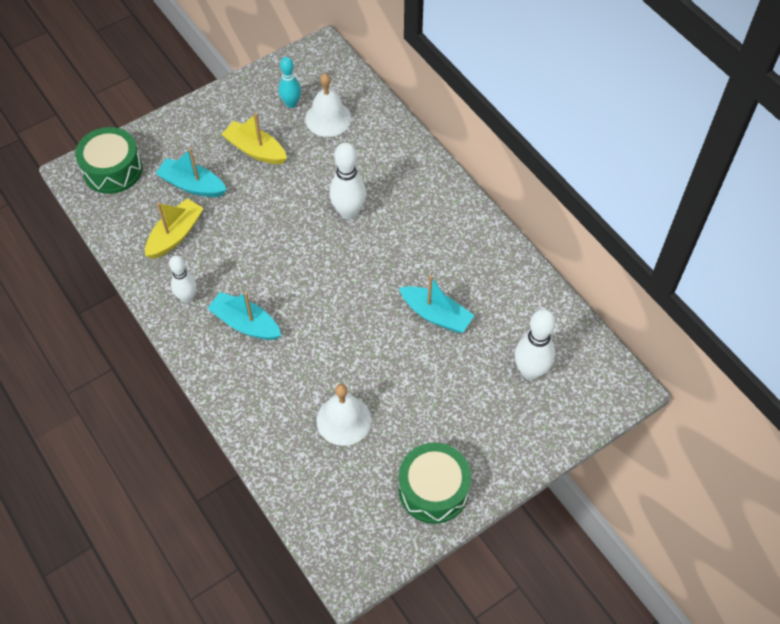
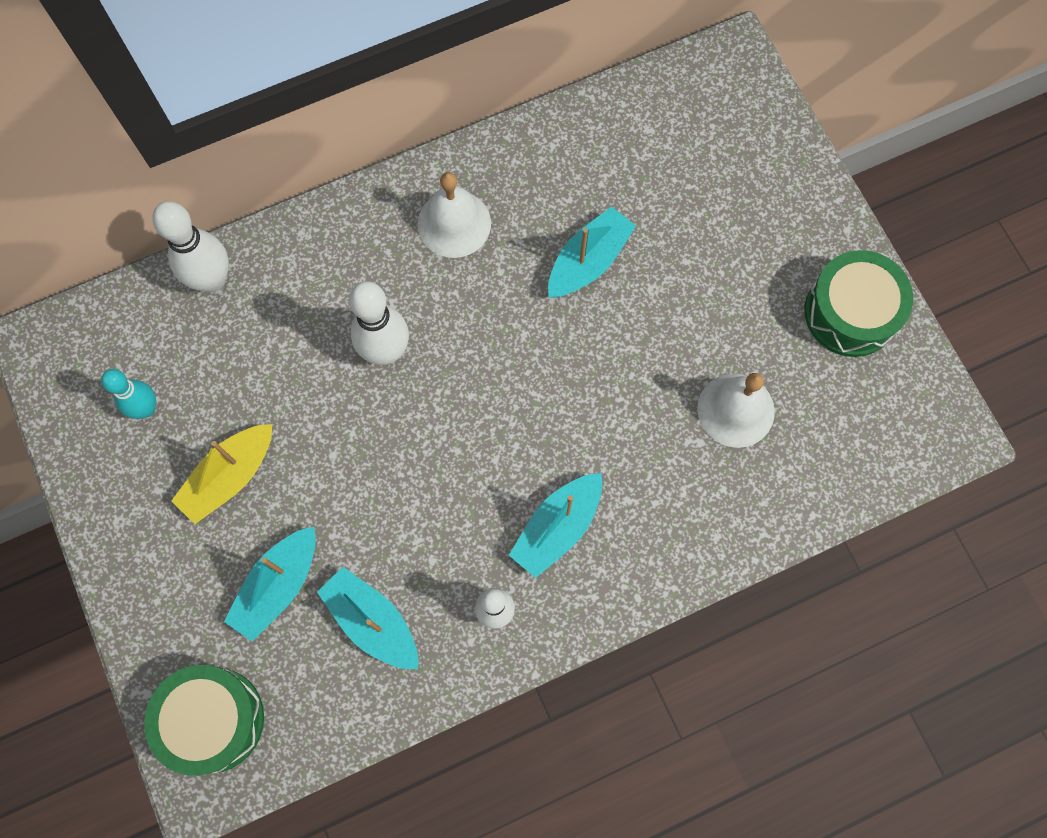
camera: 80 degrees left, 15 degrees up
yellow boat [145,199,204,259] -> turquoise boat [317,567,418,669]
white bell [305,73,352,137] -> white bell moved to [418,172,491,258]
white bowling pin [515,309,555,380] -> white bowling pin moved to [152,201,229,292]

